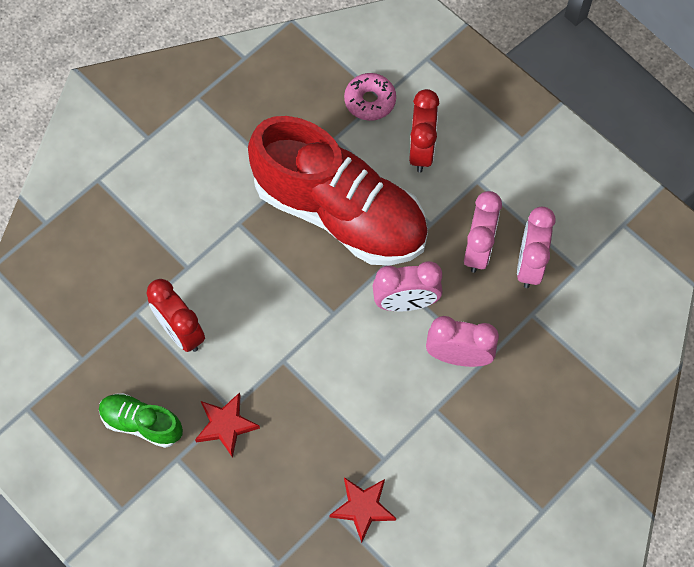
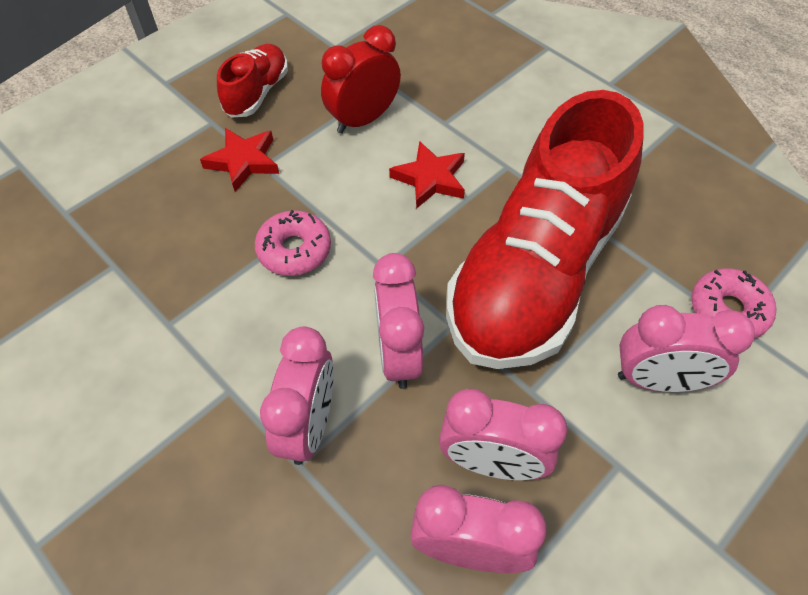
camera: 90 degrees right, 10 degrees down
green shoe [99,393,183,448] -> red shoe [217,44,288,118]
red star [329,477,396,543] -> red star moved to [389,141,465,209]
red clock [409,89,439,172] -> pink clock [618,305,755,392]
none -> pink donut [255,210,331,276]

